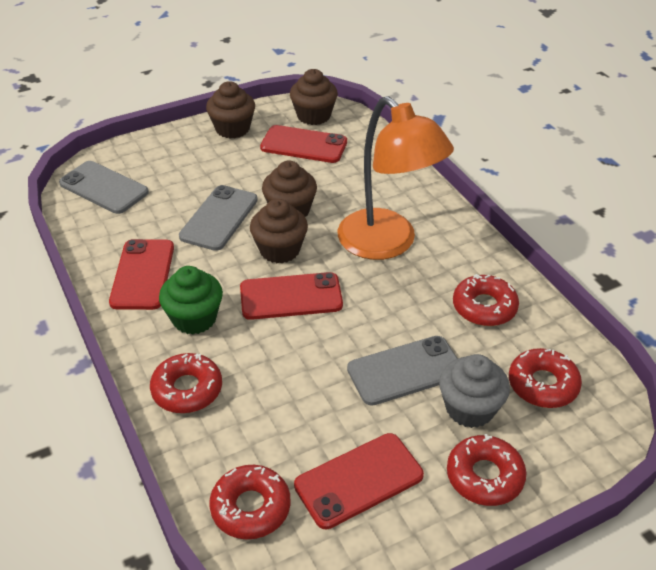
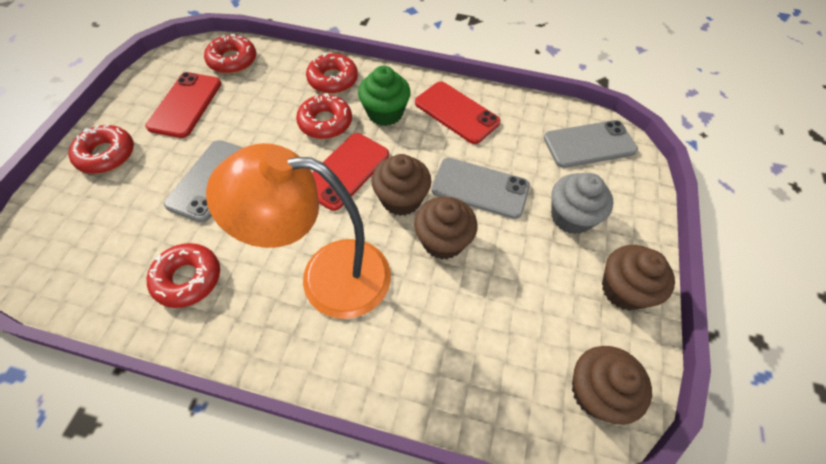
camera: 130 degrees right, 15 degrees up
grey phone [179,185,258,251] -> grey phone turned 45 degrees counterclockwise [431,158,530,219]
red phone [260,125,347,163] -> none
grey cupcake [439,354,510,428] -> grey cupcake moved to [551,173,613,234]
red donut [509,348,582,408] -> red donut moved to [296,93,352,139]

